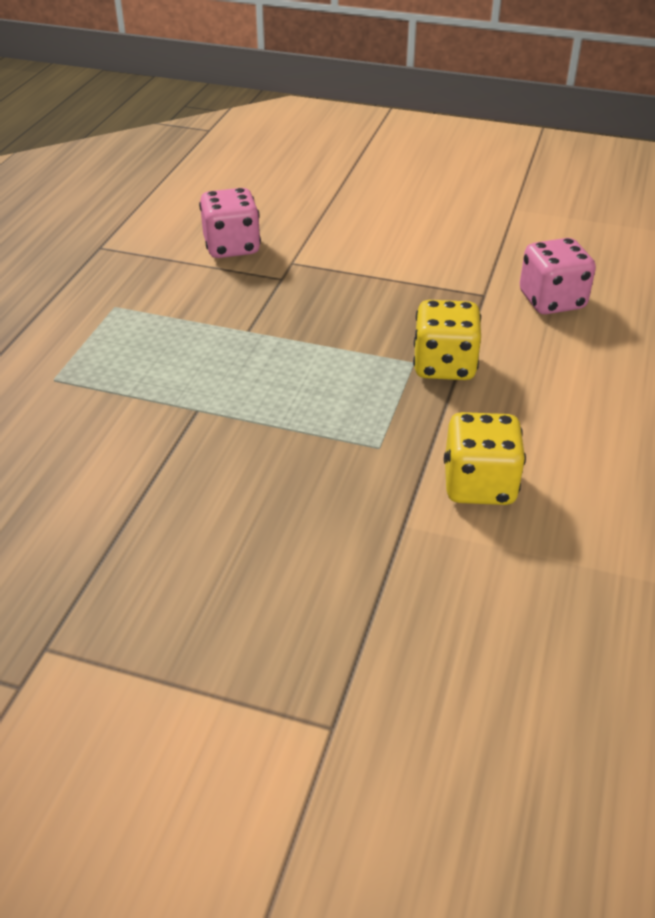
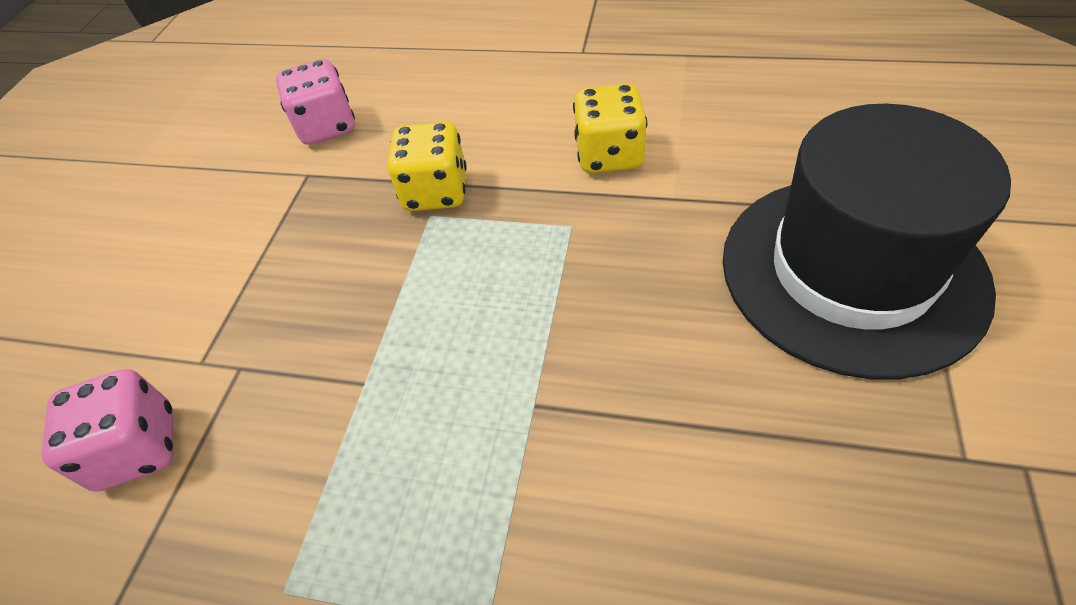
camera: 90 degrees left, 10 degrees up
none -> black hat [723,104,1011,379]

